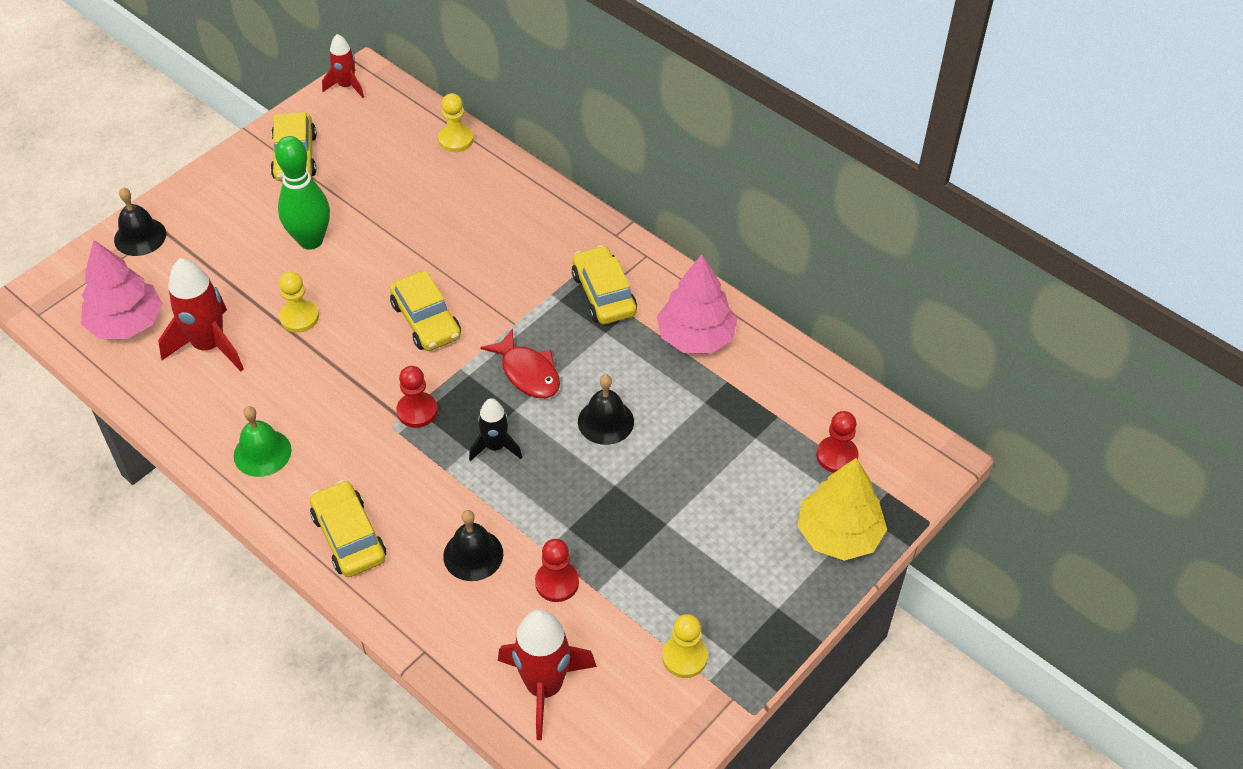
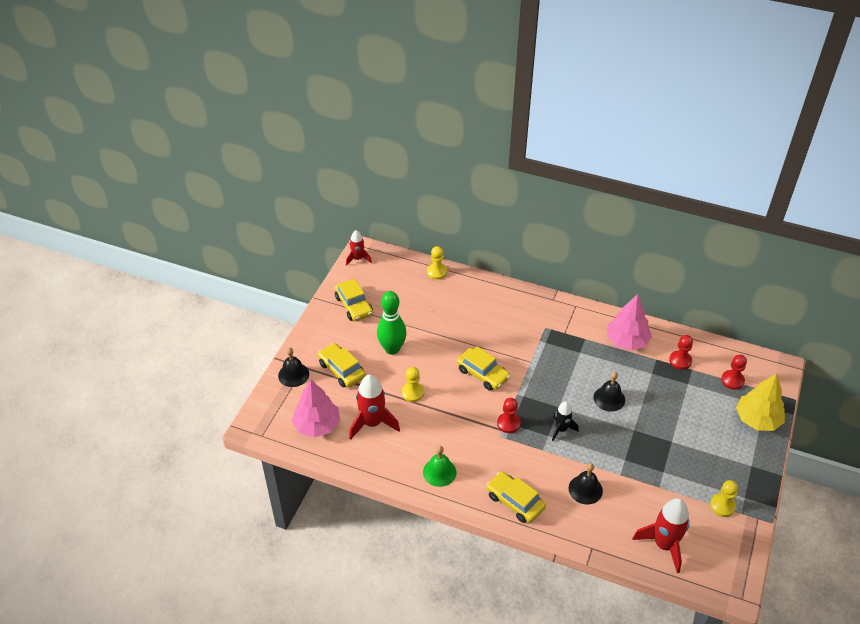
camera: 20 degrees left, 5 degrees down
red fish [480,328,560,398] -> none
red pawn [535,539,579,602] -> red pawn moved to [669,335,693,370]
yellow car [572,245,637,324] -> yellow car moved to [318,343,366,388]

